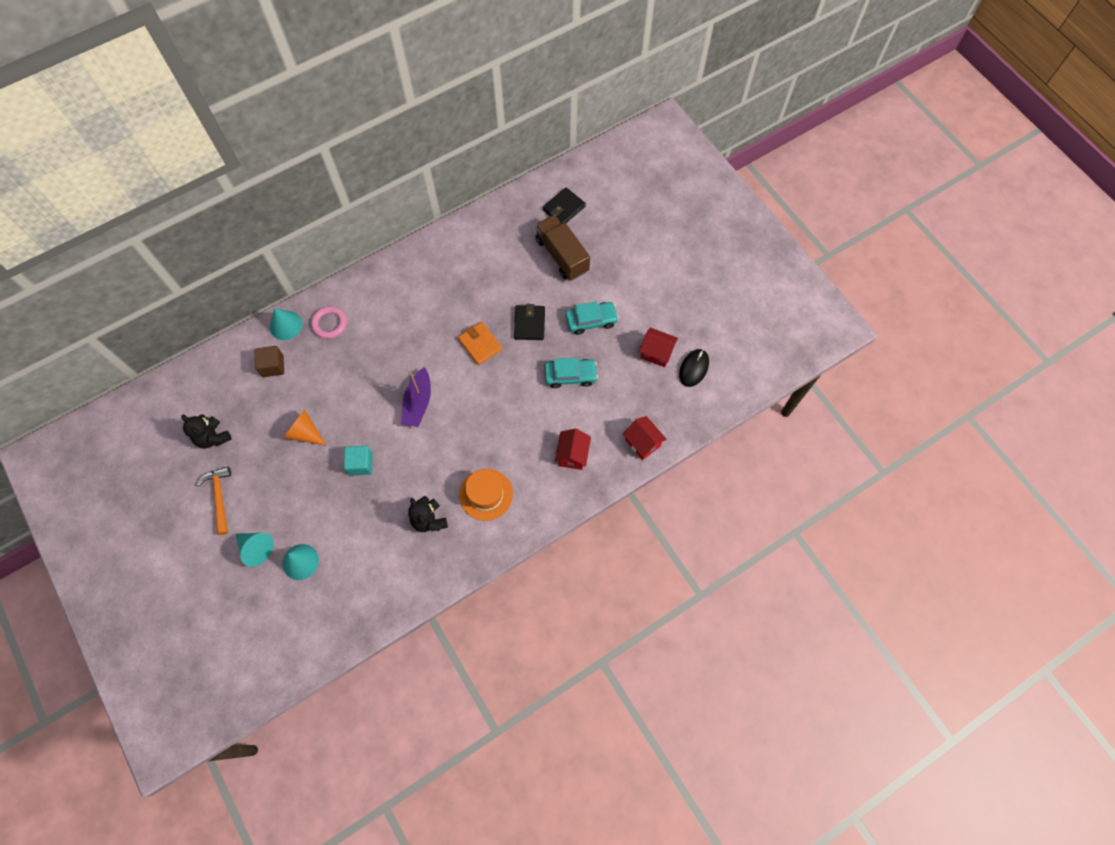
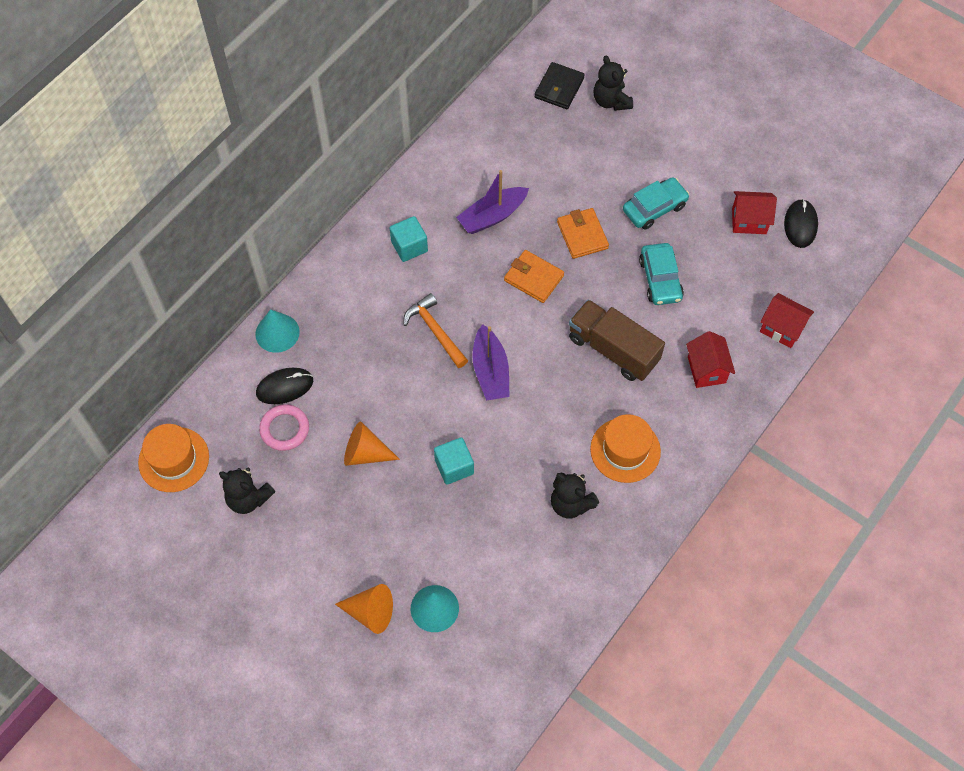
camera: 20 degrees left, 5 degrees down
orange hammer [197,466,231,535] -> orange hammer moved to [403,293,468,368]
turquoise cone [235,533,274,567] -> orange cone [335,584,393,634]
brown cube [254,346,284,377] -> black mouse [256,368,313,404]
pink ring [311,306,347,339] -> pink ring moved to [259,404,309,451]
black wallet [514,304,545,340] -> orange wallet [557,208,609,259]
brown truck [535,215,590,281] -> brown truck moved to [569,299,665,381]
turquoise car [545,358,598,388] -> turquoise car turned 105 degrees clockwise [639,243,684,305]
none -> orange hat [138,424,209,492]
none -> turquoise cube [390,216,428,262]
none -> purple boat [456,170,529,234]
none -> black teddy bear [594,55,633,111]

